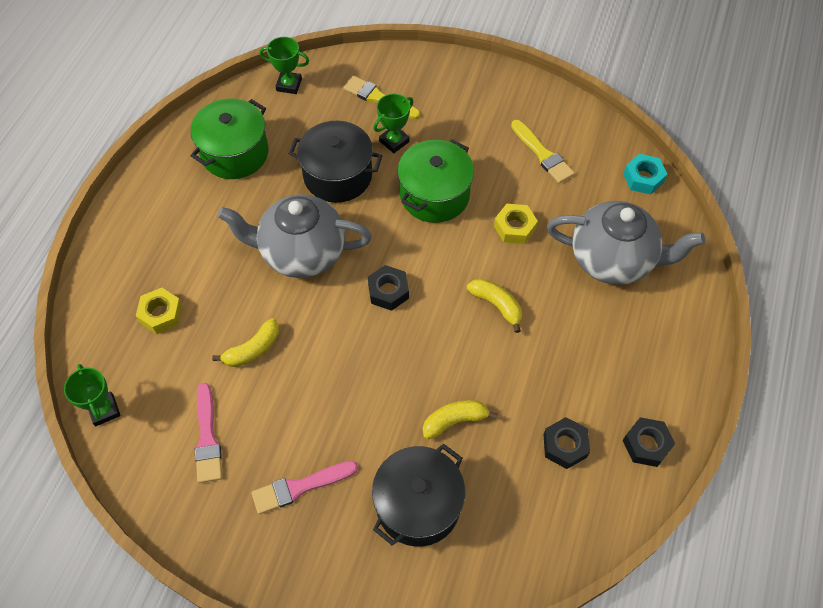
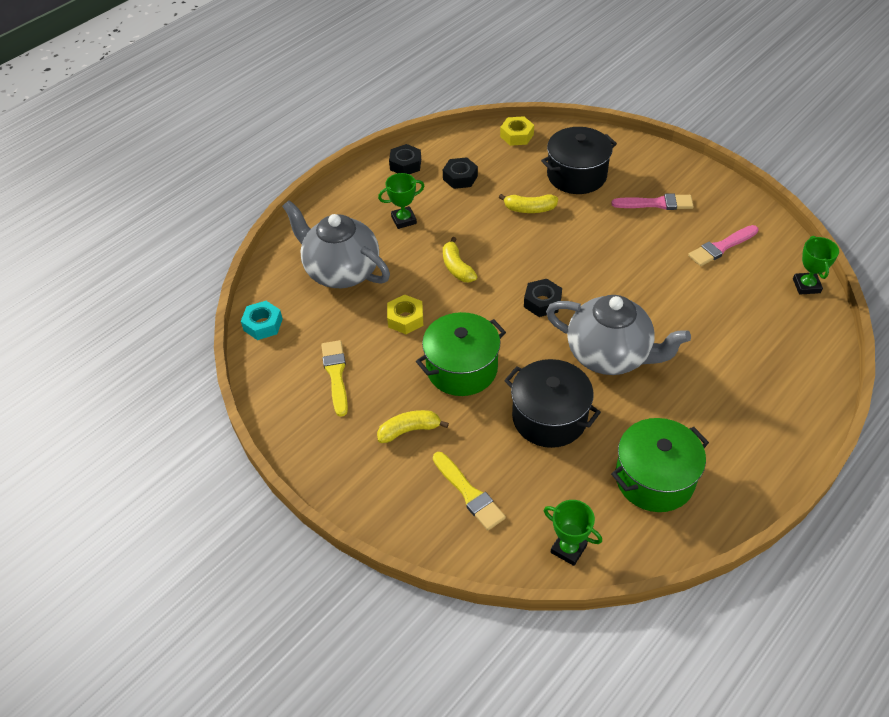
camera: 155 degrees left, 10 degrees down
yellow nut [136,288,183,334] -> yellow nut moved to [500,116,534,146]
pink brush [195,383,222,483] -> pink brush turned 135 degrees counterclockwise [688,225,758,266]
yellow banana [212,318,279,367] -> yellow banana moved to [377,410,449,443]
green trophy [373,94,413,153] -> green trophy moved to [378,173,424,229]

